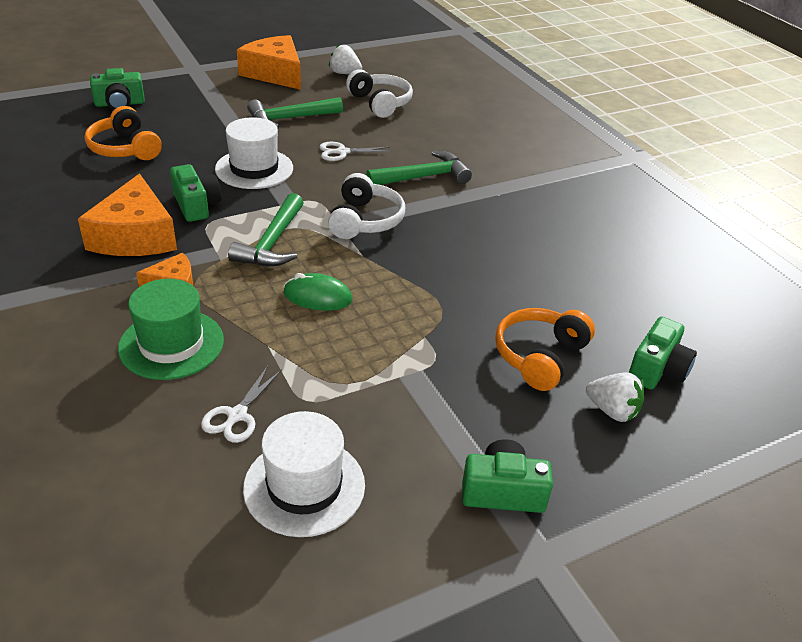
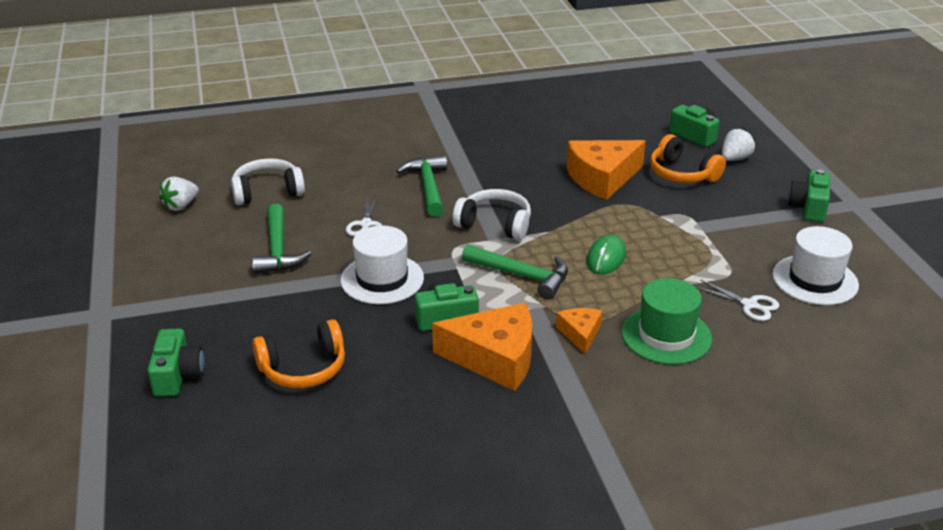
camera: 75 degrees left, 5 degrees down
orange cheese [237,35,301,90] -> orange cheese moved to [566,140,646,200]

